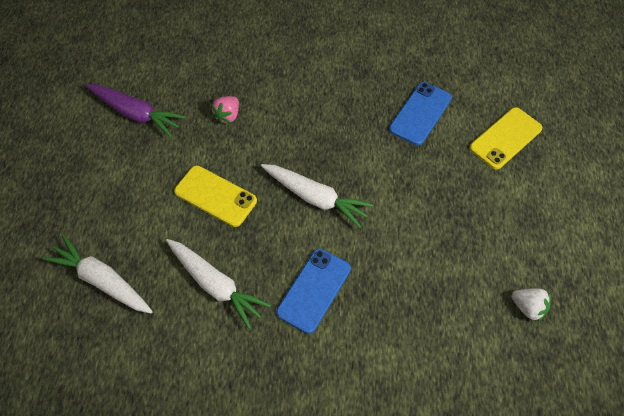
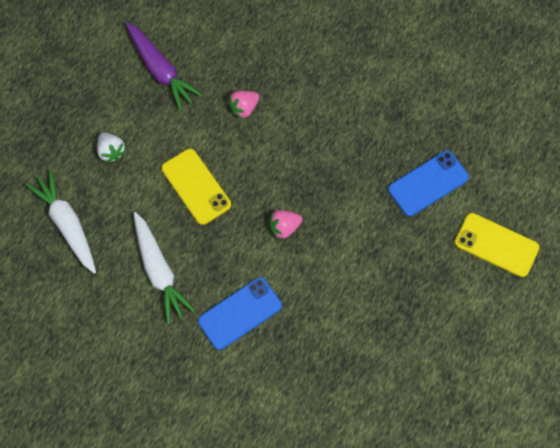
camera: 25 degrees right, 10 degrees up
white carrot [261,164,374,228] -> pink strawberry [269,210,302,240]
yellow phone [470,107,542,169] -> yellow phone turned 45 degrees clockwise [455,213,539,277]
white strawberry [512,288,551,322] -> white strawberry moved to [97,132,126,163]

